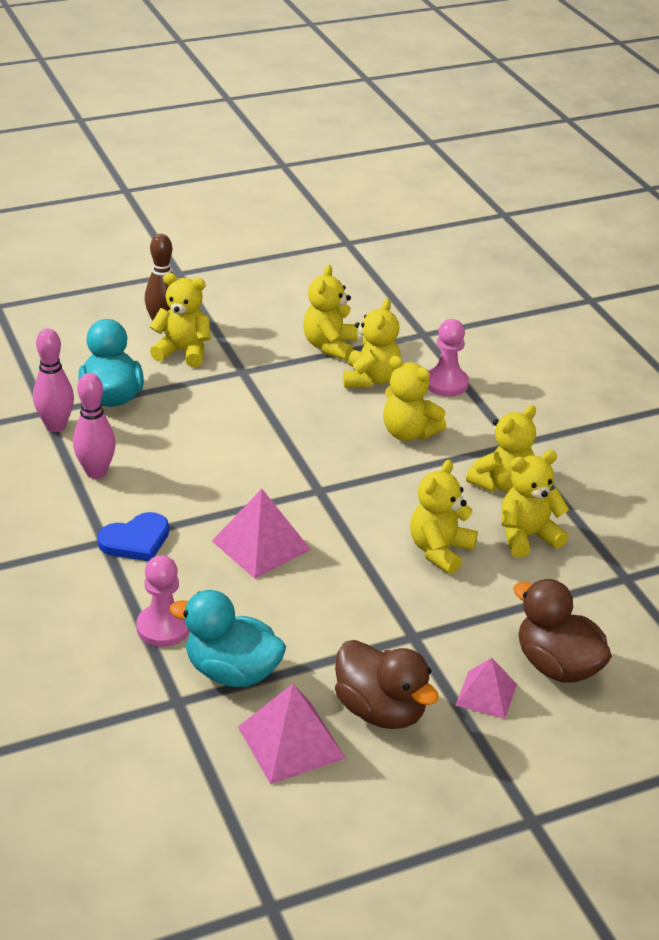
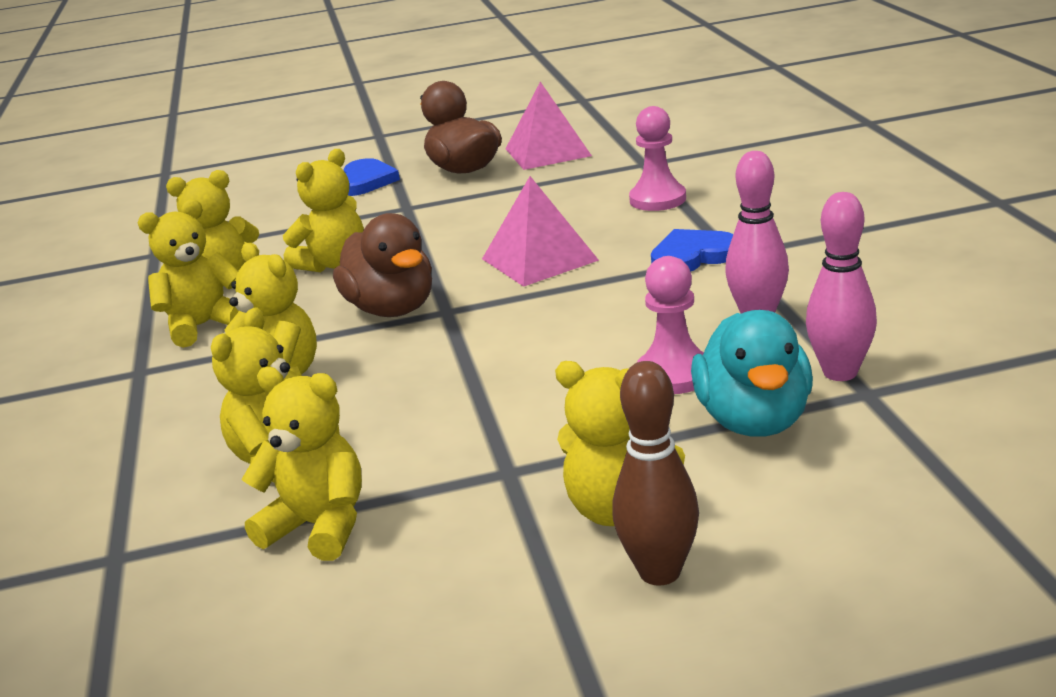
camera: 165 degrees left, 10 degrees down
turquoise duck [169,590,286,687] -> none
yellow teddy bear [303,265,358,361] -> yellow teddy bear turned 90 degrees counterclockwise [242,367,362,561]
pink pawn [428,319,469,397] -> pink pawn moved to [637,256,704,394]
pink pyramid [455,658,517,719] -> blue heart [344,158,400,196]
brown duck [513,579,612,683] -> brown duck moved to [333,213,432,317]

